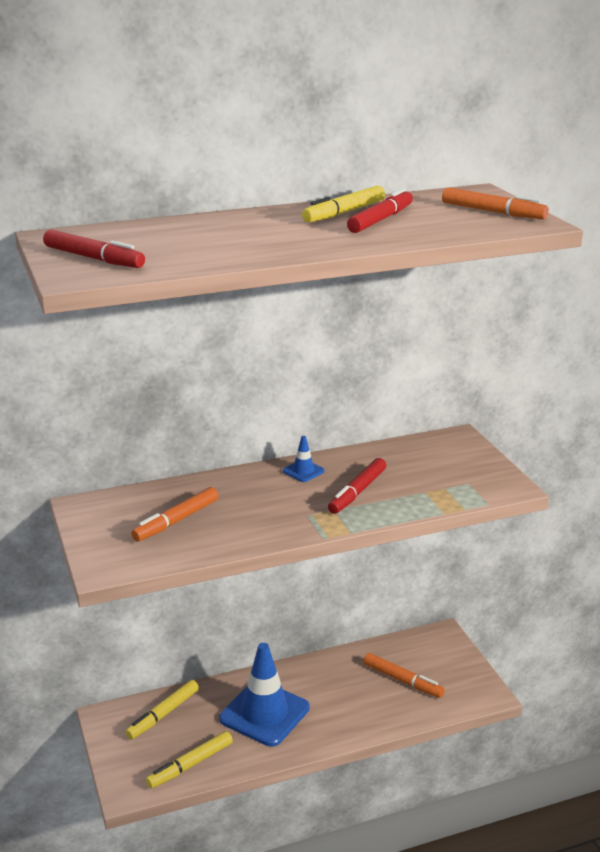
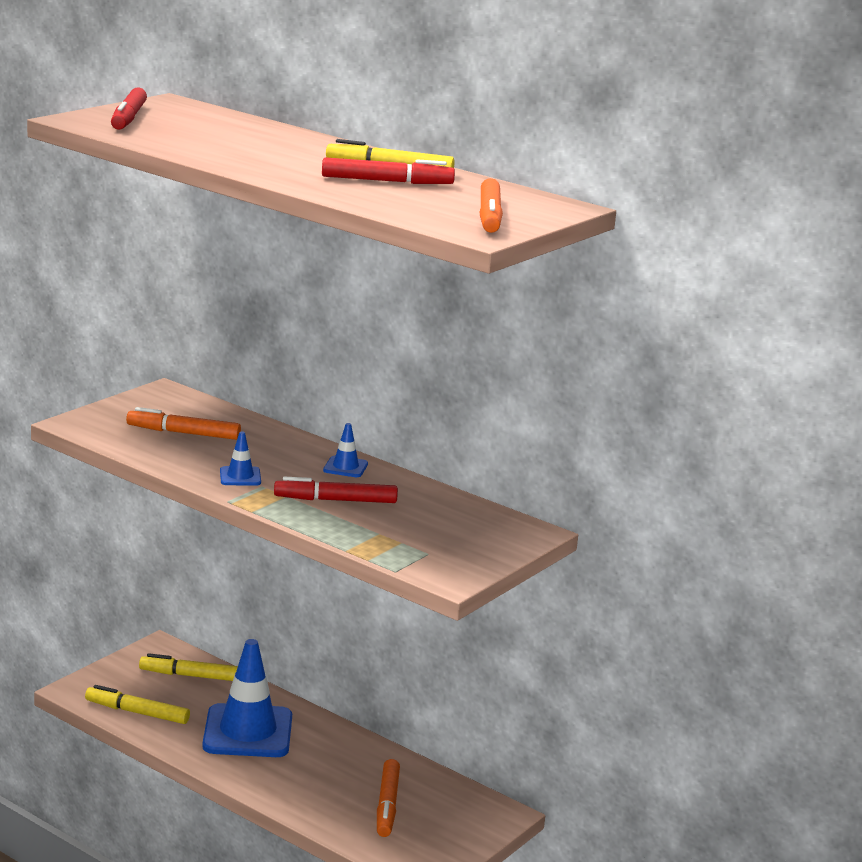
camera: 55 degrees right, 5 degrees down
none -> blue traffic cone [220,431,261,486]

